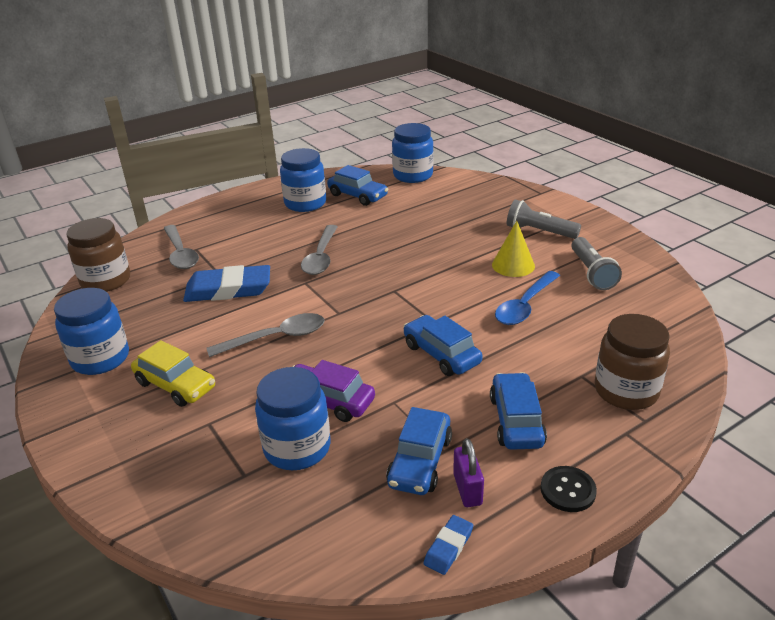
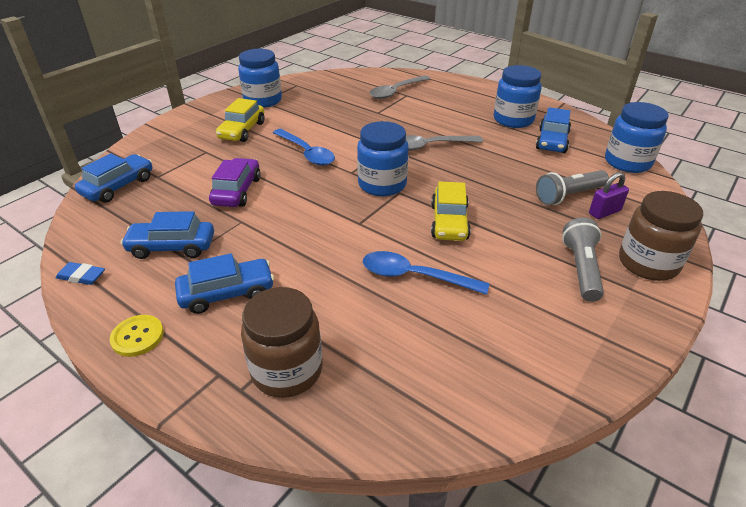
camera: 70 degrees right, 5 degrees up
brown jar [66,218,130,292] -> brown jar moved to [619,191,703,281]
blue eraser [183,265,270,302] -> none
grey spoon [207,313,325,357] -> blue spoon [273,129,335,166]
blue jar [255,367,330,470] -> blue jar moved to [357,121,409,196]
blue car [403,315,483,376] -> blue car moved to [75,153,152,203]
purple padlock [453,438,484,507] -> purple padlock moved to [589,172,629,219]
yellow cone [492,221,535,277] -> none
black button [541,466,597,512] -> yellow button [110,315,164,357]
grey flashlight [571,237,622,290] -> grey flashlight moved to [536,170,609,205]
none -> yellow car [431,181,471,241]

